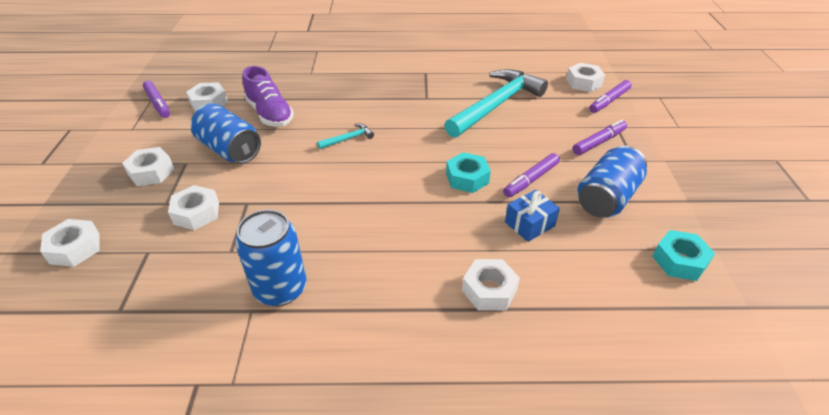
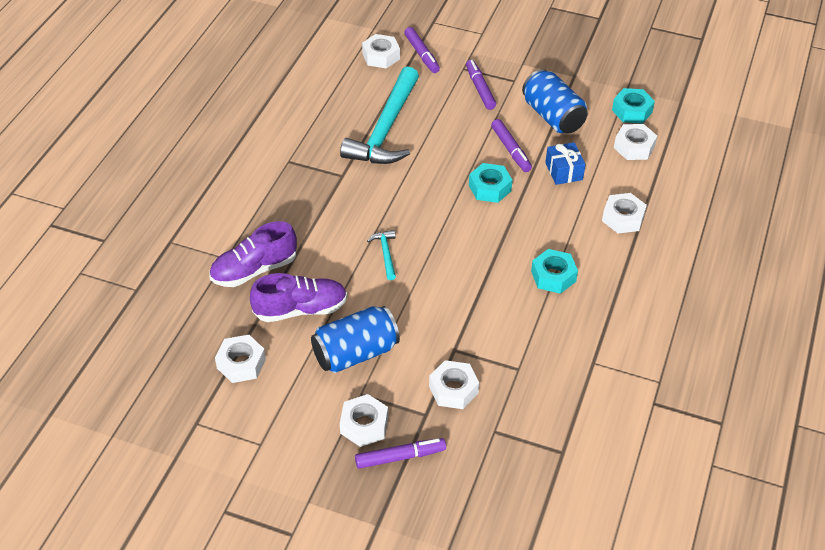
camera: 70 degrees left, 5 degrees up
white nut [40,219,100,267] -> white nut moved to [614,124,657,160]
purple marker [143,81,170,118] -> purple marker moved to [355,438,446,469]
blue can [235,209,306,306] -> none
turquoise hammer [444,69,548,138] -> turquoise hammer turned 135 degrees counterclockwise [340,67,419,164]
none -> purple shoe [209,221,297,287]
none -> turquoise nut [531,249,578,294]

